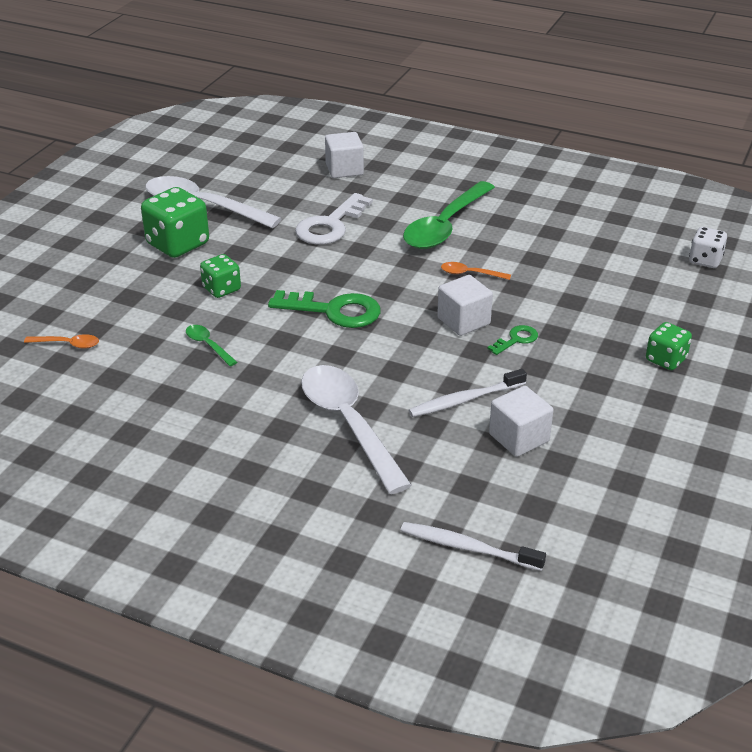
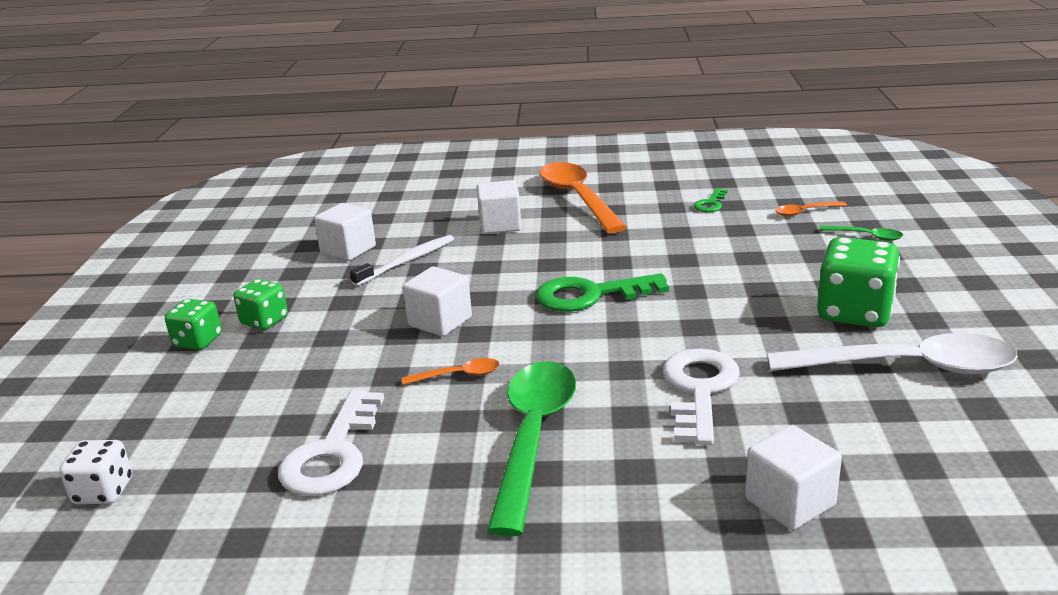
camera: 160 degrees right, 10 degrees down
green spoon [186,325,237,366] -> green spoon moved to [819,225,903,241]
green dice [200,254,241,298] -> green dice moved to [233,279,288,330]
white spoon [301,365,412,494] -> white cube [477,180,521,234]
white toothbrush [401,522,546,571] -> none
green key [488,325,538,355] -> green key moved to [693,188,728,212]
none -> white key [278,390,384,496]
none -> orange spoon [540,162,627,233]

